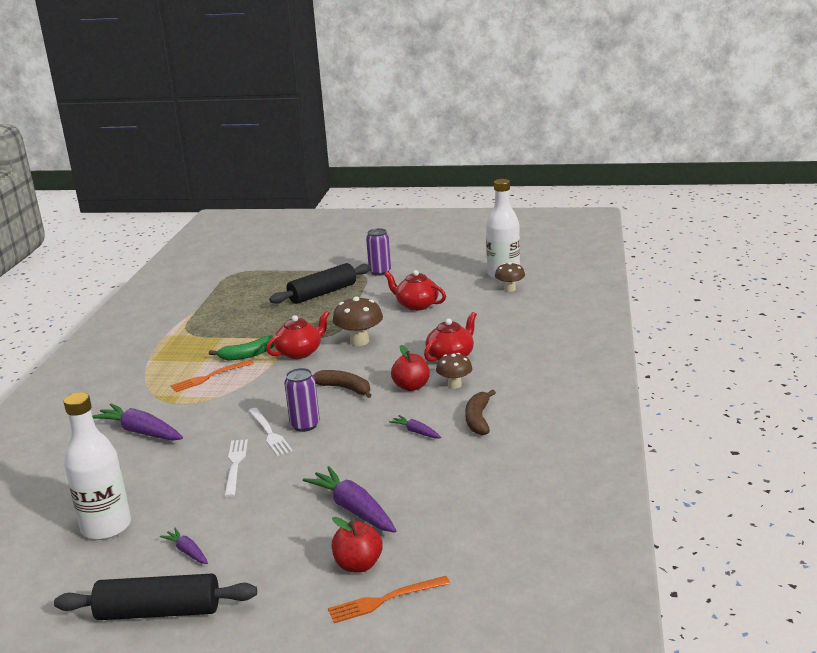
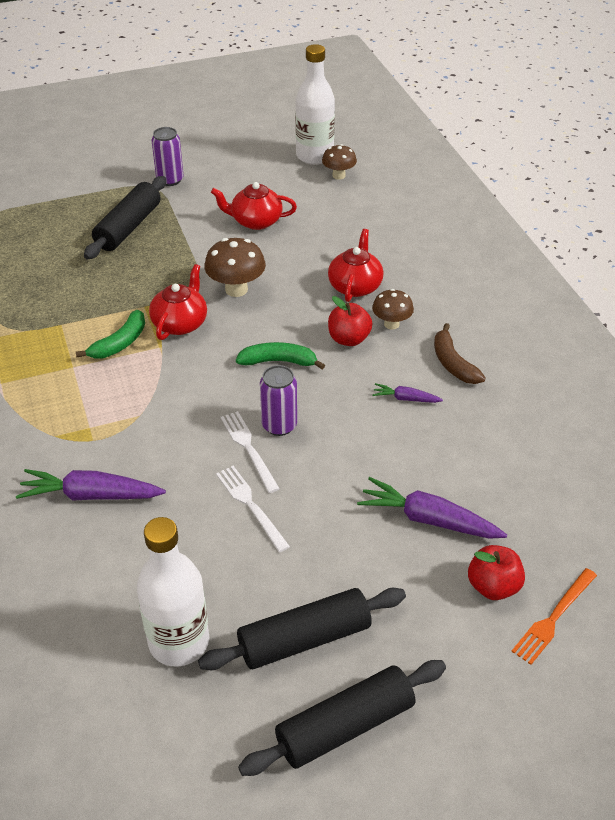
camera: 30 degrees left, 20 degrees up
purple carrot [160,528,208,564] -> black rolling pin [198,588,406,670]
orange fork [171,360,254,392] -> none
white fork [248,408,293,456] -> white fork turned 150 degrees counterclockwise [221,411,280,493]
brown banana [313,370,372,398] -> green banana [236,342,325,369]

